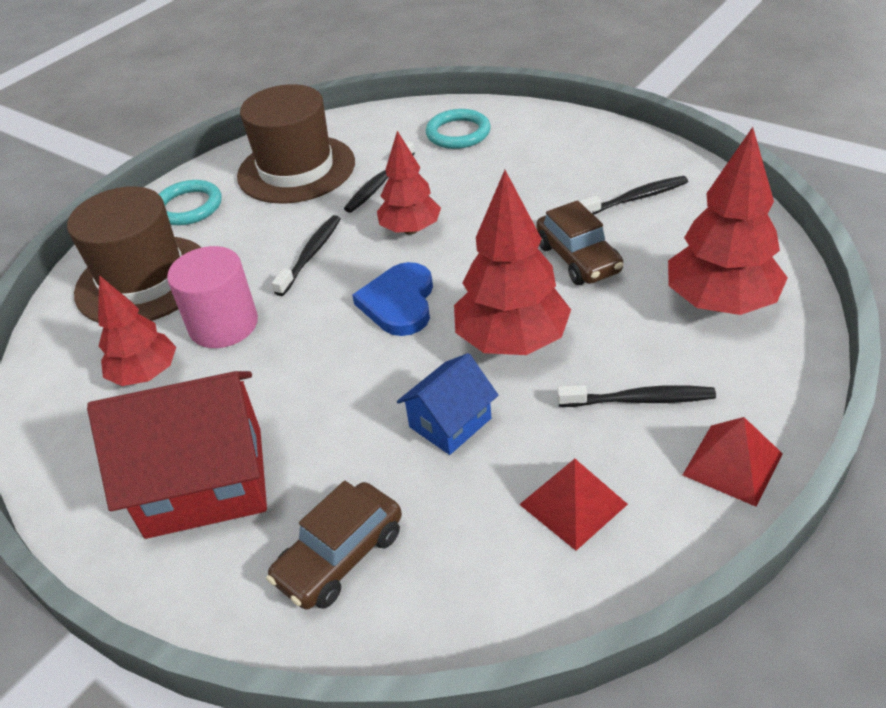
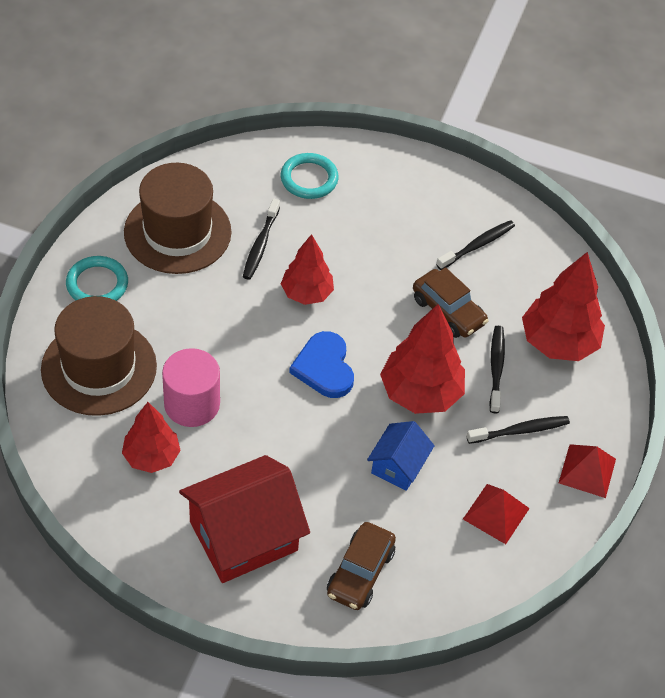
camera: 25 degrees left, 10 degrees up
black toothbrush [272,215,341,296] -> black toothbrush moved to [489,326,505,414]

